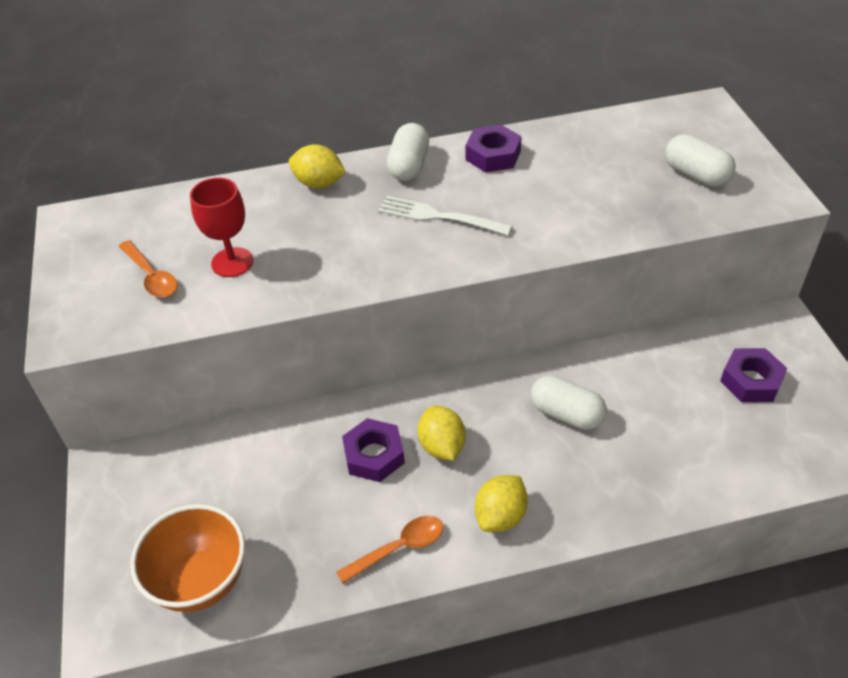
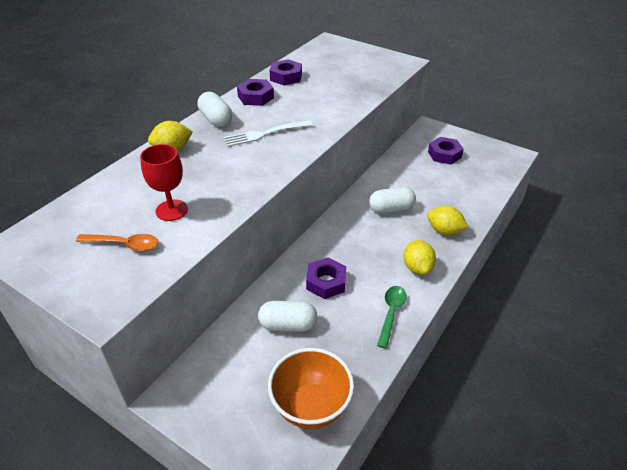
camera: 45 degrees left, 5 degrees down
orange spoon [336,516,443,584] -> green spoon [377,286,407,349]
yellow lemon [418,406,465,461] -> yellow lemon moved to [427,206,468,235]
white capsule [665,134,736,187] -> white capsule moved to [258,301,317,332]
none -> purple nut [269,59,302,85]

